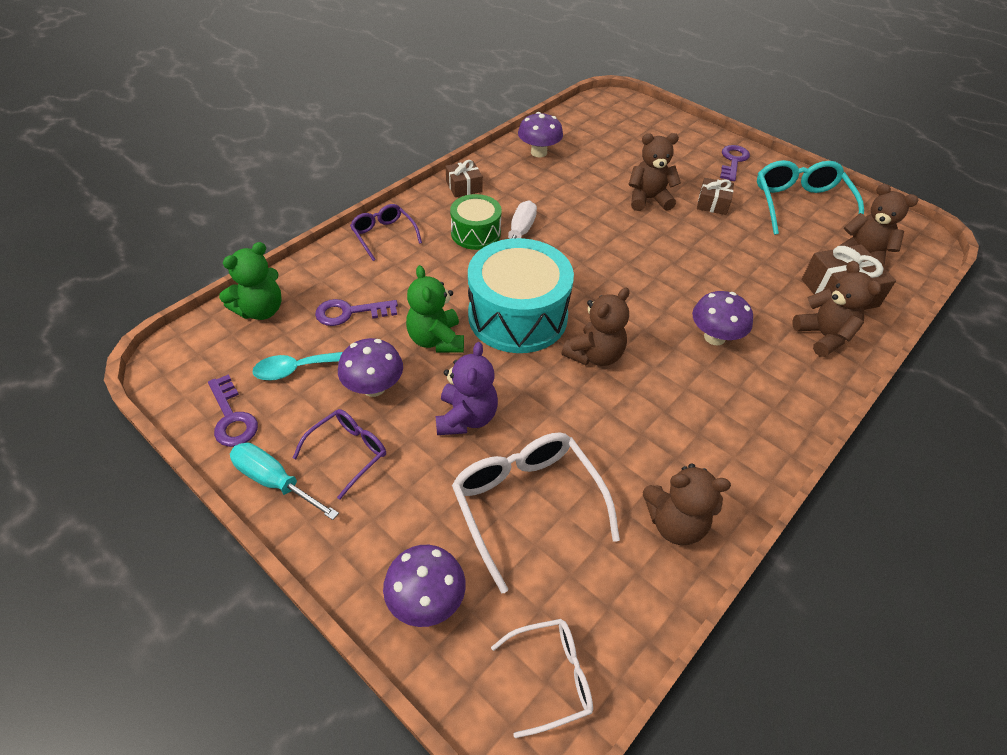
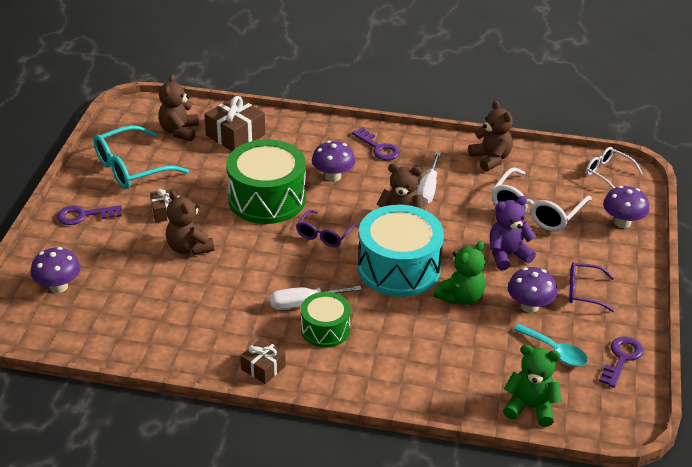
camera: 120 degrees left, 10 degrees down
turquoise screwdriver [230,443,339,520] -> none
purple key [315,299,398,326] -> purple key moved to [352,128,400,160]
purple glasses [350,204,422,261] -> purple glasses moved to [296,210,358,247]
purple mushroom [518,112,563,157] -> purple mushroom moved to [31,247,81,293]
brown teddy bear [792,261,881,357] -> none
none -> green drum [226,139,306,224]
none -> white screwdriver [417,152,441,205]

